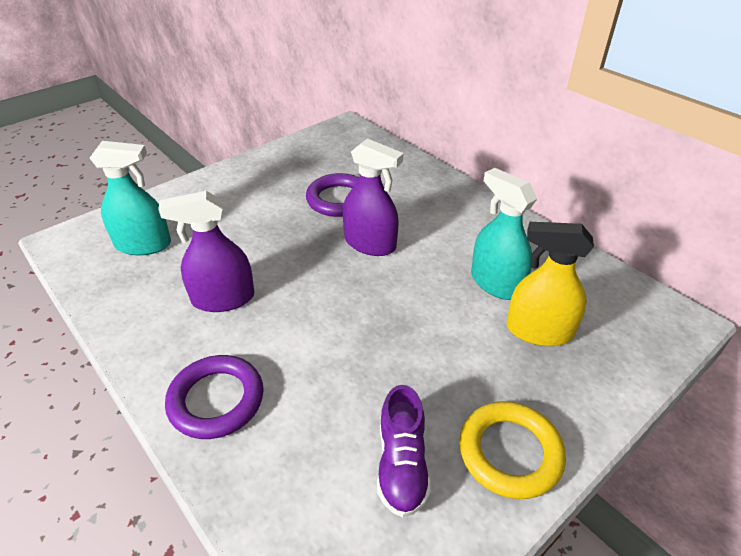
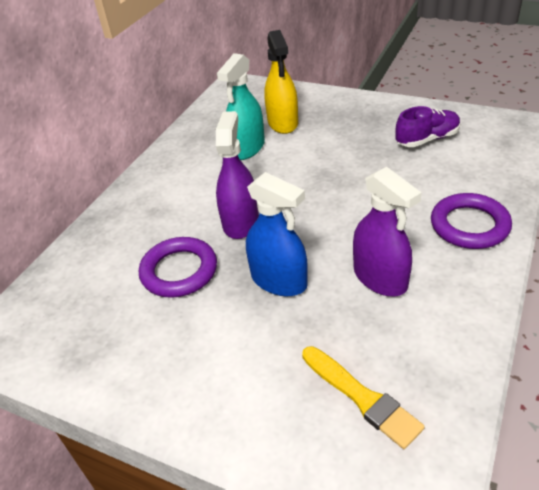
camera: 110 degrees left, 0 degrees up
turquoise spray bottle [90,141,171,255] -> yellow brush [302,346,425,449]
yellow ring [459,401,566,499] -> none
none -> blue spray bottle [246,172,308,296]

